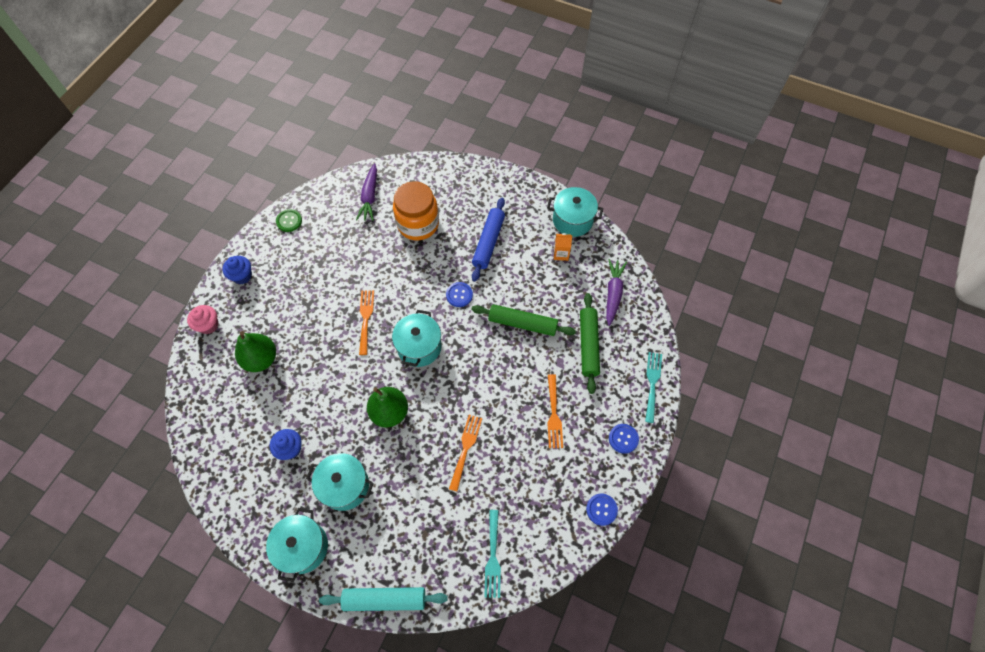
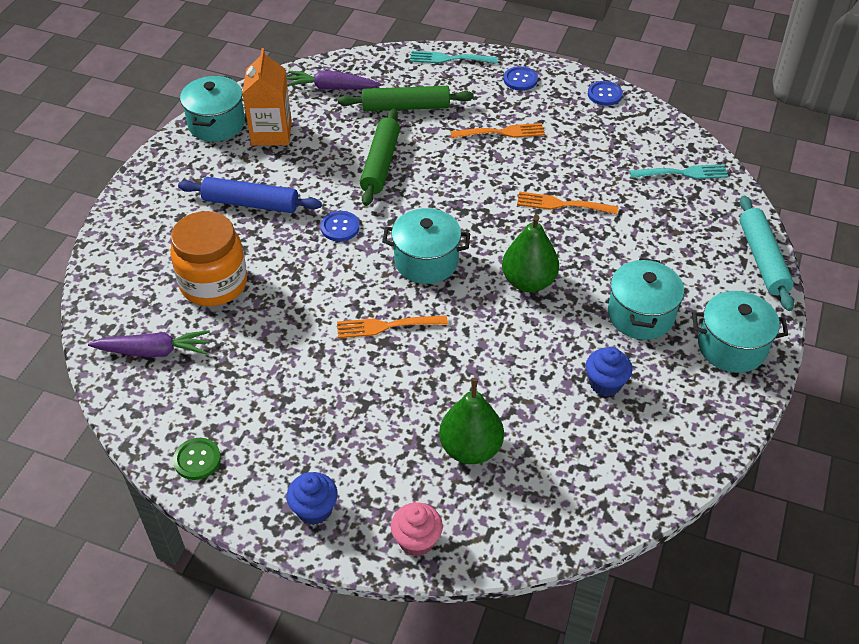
camera: 95 degrees left, 15 degrees down
orange carton [554,233,572,261] -> orange carton [242,48,292,146], size x1.87

